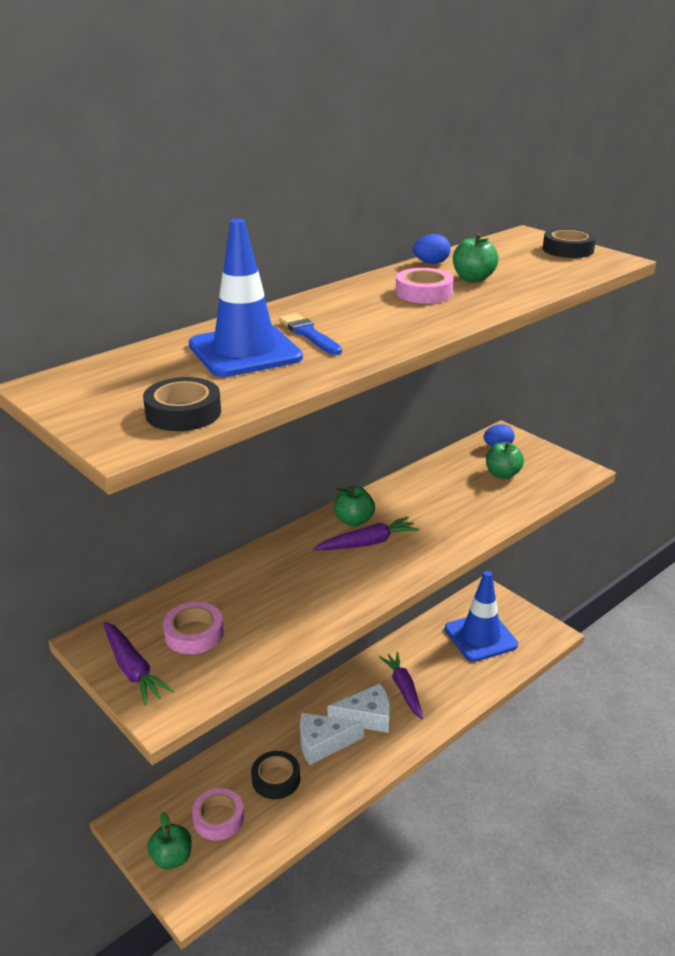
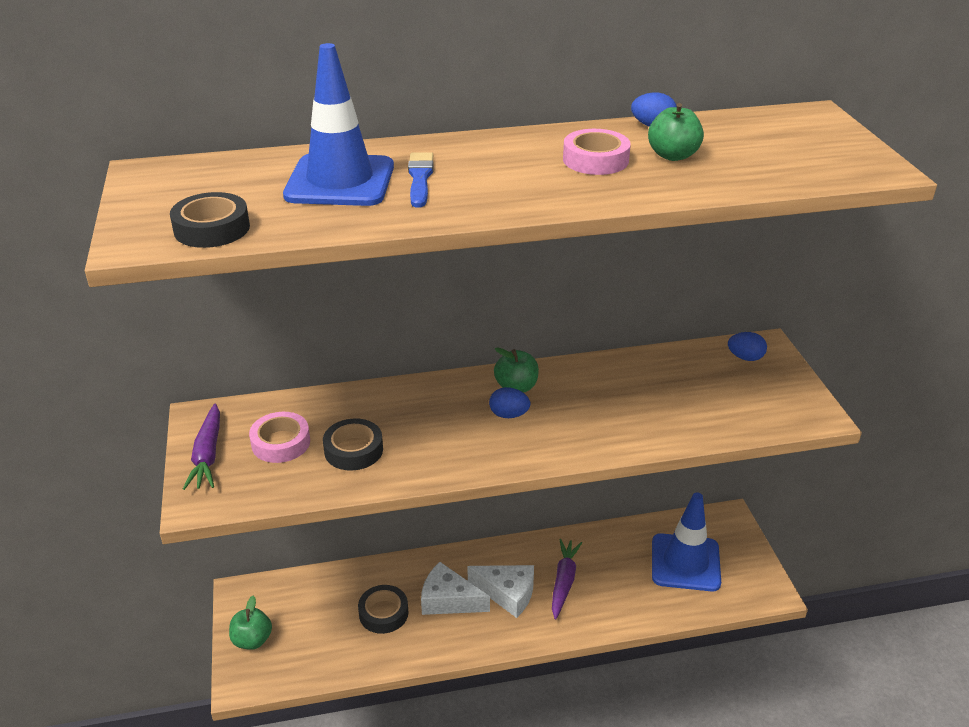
camera: 30 degrees right, 5 degrees up
pink tape [192,788,244,841] -> none
purple carrot [313,516,419,550] -> blue egg [489,387,530,418]
green apple [486,442,524,479] -> none
black tape [543,228,596,258] -> black tape moved to [323,418,383,471]

